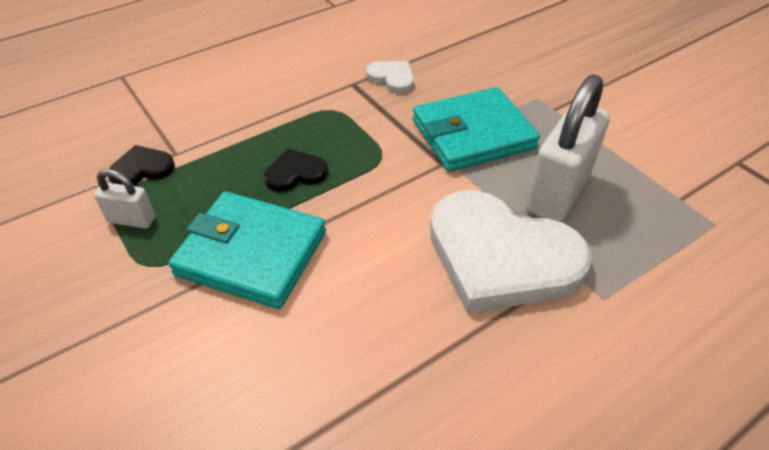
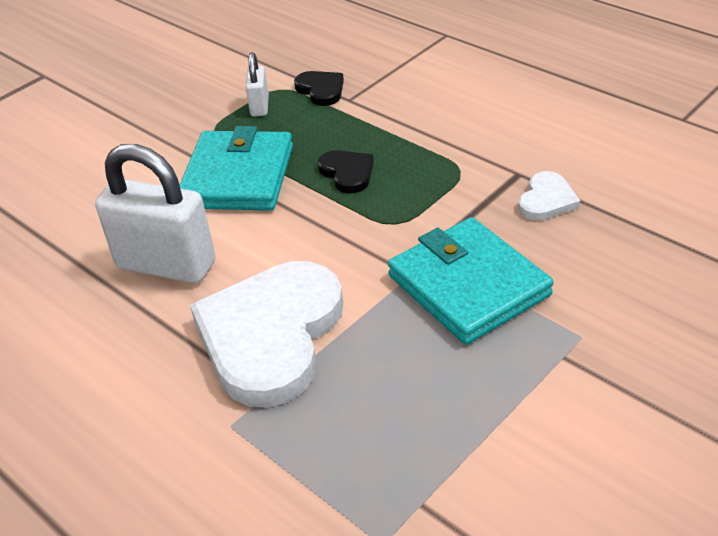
camera: 80 degrees right, 5 degrees down
white padlock [526,74,610,222] -> white padlock moved to [95,144,215,283]

